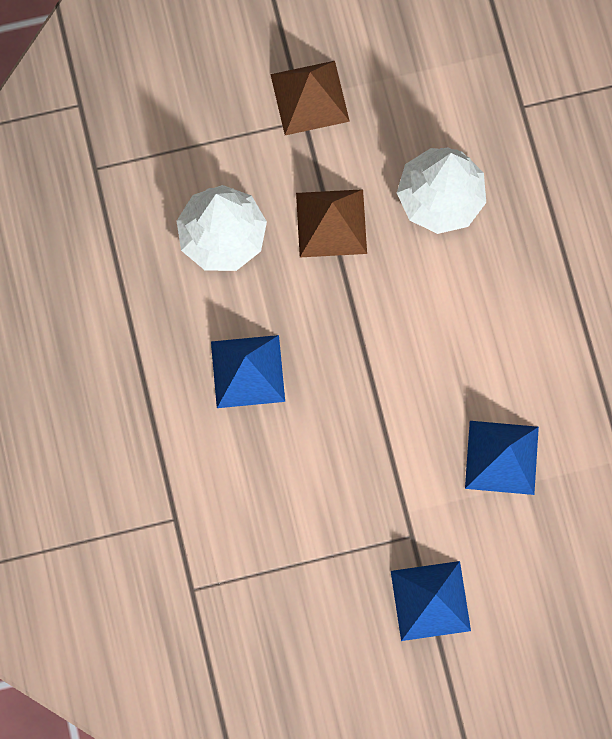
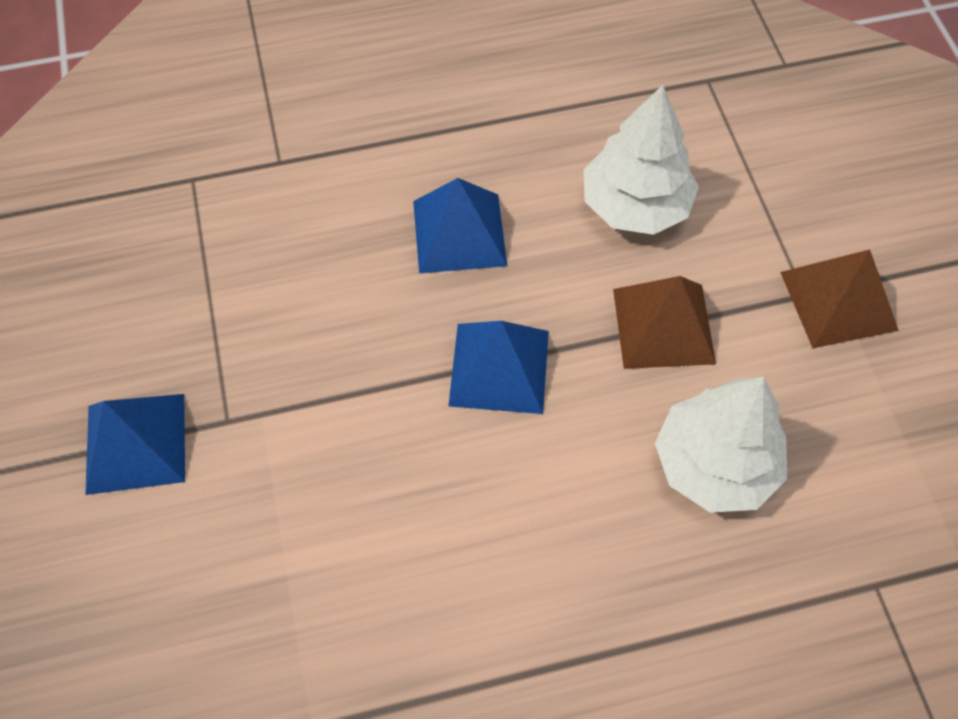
camera: 90 degrees right, 15 degrees down
blue pyramid [465,421,539,495] -> blue pyramid moved to [448,321,549,414]

